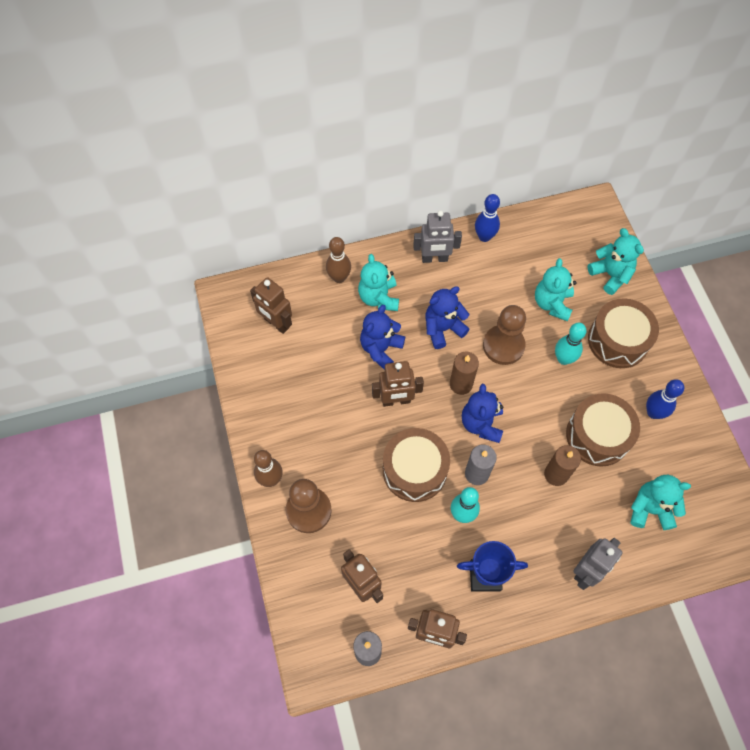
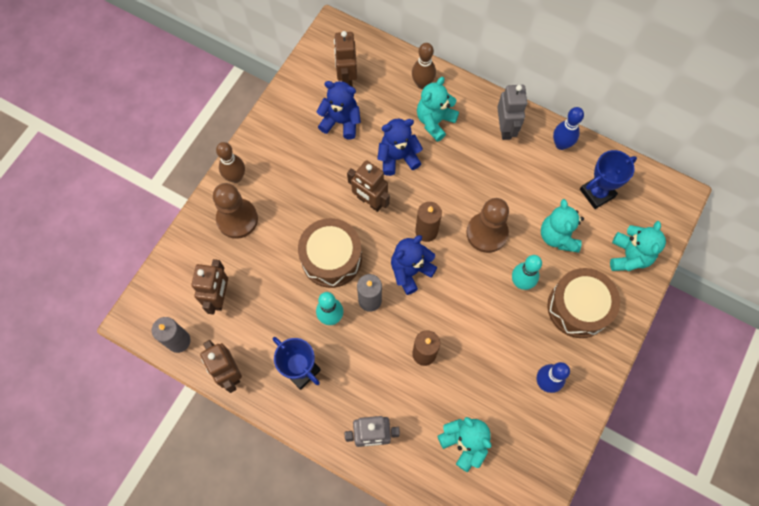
camera: 45 degrees right, 5 degrees up
grey robot [413,210,462,263] -> grey robot turned 135 degrees counterclockwise [497,85,527,140]
blue teddy bear [425,286,470,349] -> blue teddy bear moved to [316,81,361,139]
turquoise teddy bear [535,258,576,322] -> turquoise teddy bear turned 60 degrees counterclockwise [541,199,584,253]
brown drum [566,393,640,467] -> none
none -> blue trophy [580,150,637,209]

